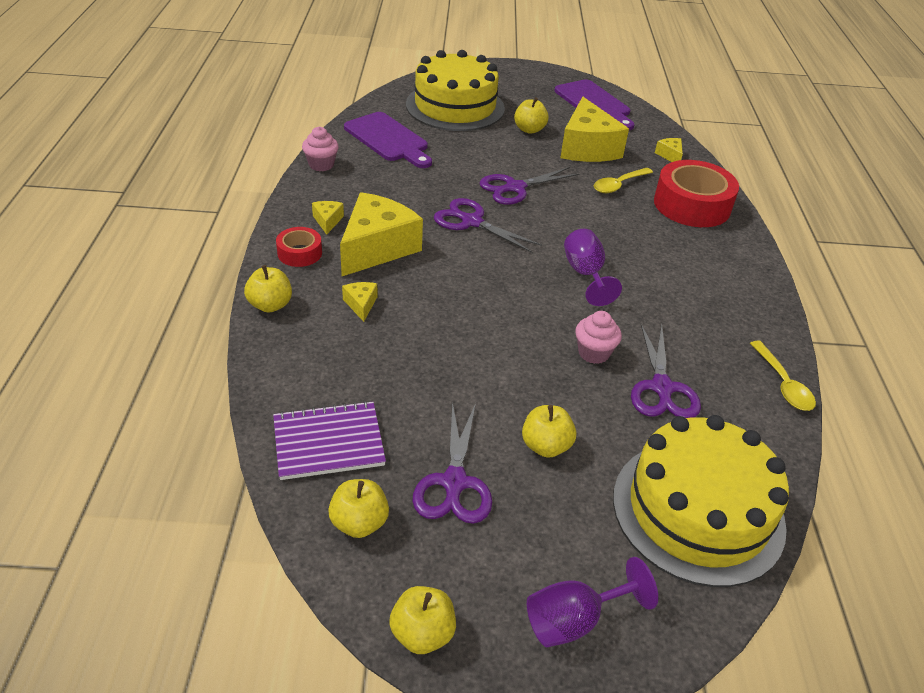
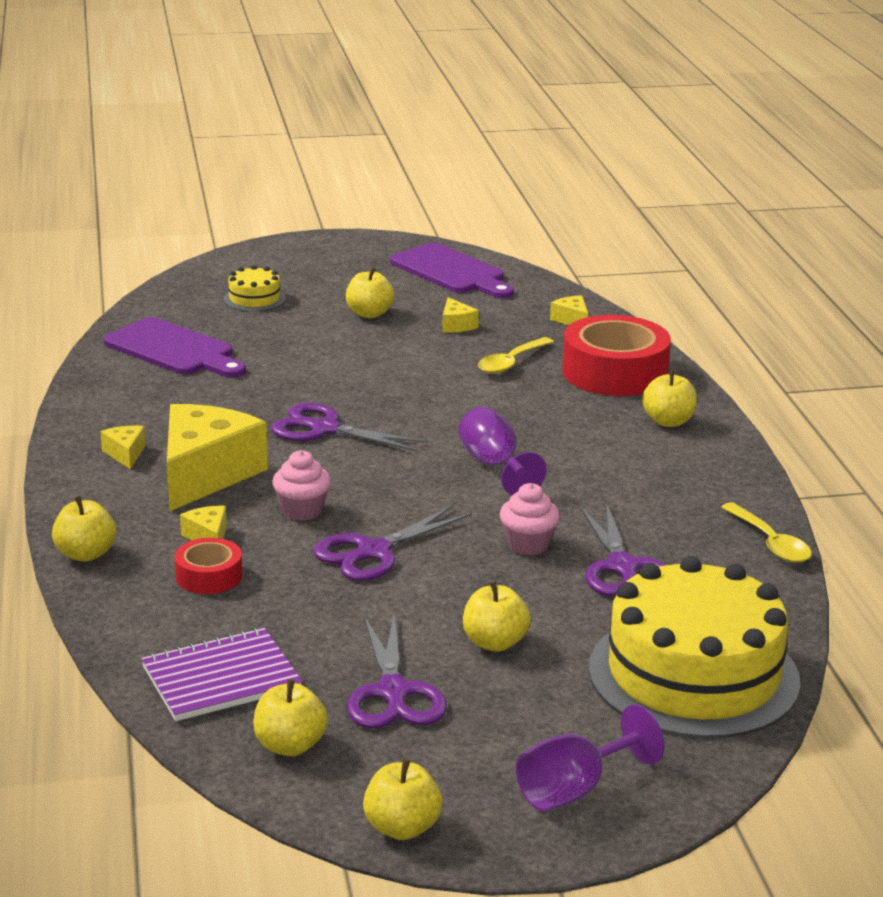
camera: 10 degrees left, 15 degrees down
red tape [276,227,322,267] -> red tape moved to [174,538,242,594]
pink cupcake [302,127,339,171] -> pink cupcake moved to [272,450,331,521]
yellow cake [406,50,505,131] -> yellow cake [224,265,286,312], size x0.43
purple scissors [479,167,579,205] -> purple scissors moved to [313,505,472,581]
yellow cheese [560,97,629,162] -> yellow cheese [442,297,479,333], size x0.42
none -> yellow apple [642,369,697,427]

